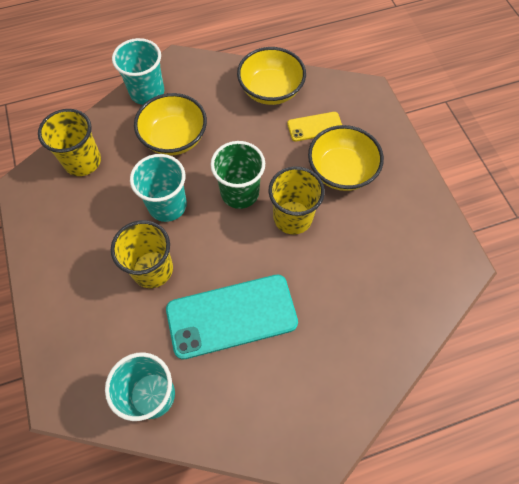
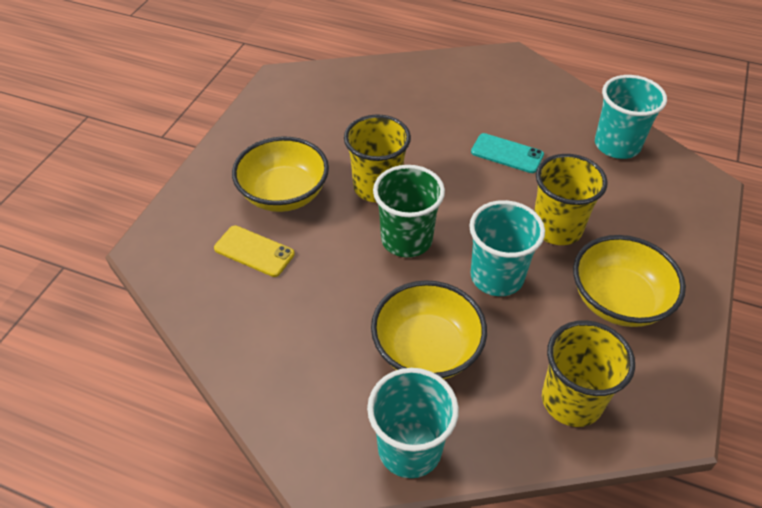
camera: 140 degrees left, 15 degrees down
turquoise phone [166,275,298,359] -> turquoise phone [471,133,544,173], size x0.51
yellow bowl [237,47,306,105] -> yellow bowl moved to [573,235,686,327]

